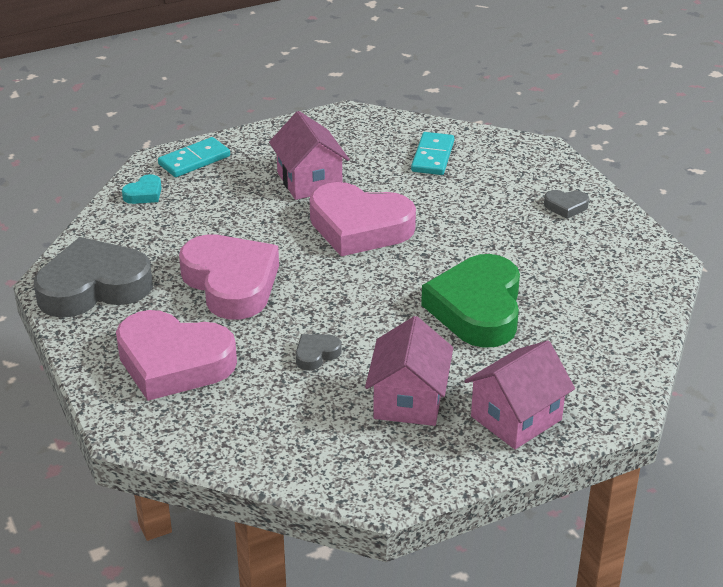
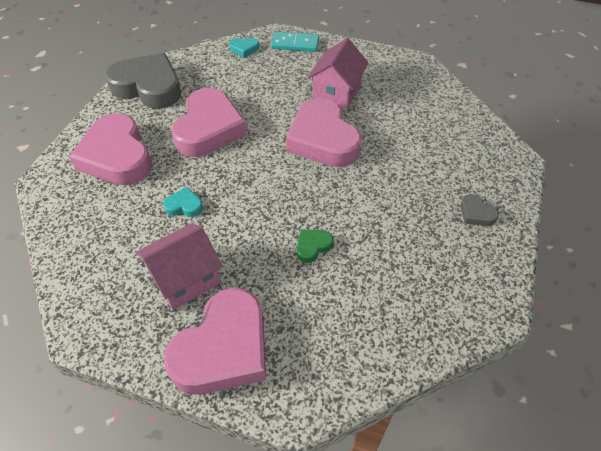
camera: 45 degrees right, 15 degrees up
grey heart [296,334,342,371] -> turquoise heart [163,187,203,217]
turquoise domino [411,132,454,175] -> none
green heart [421,254,520,348] -> green heart [297,230,333,263], size x0.41
pink house [464,341,575,449] -> pink heart [164,288,266,395]

